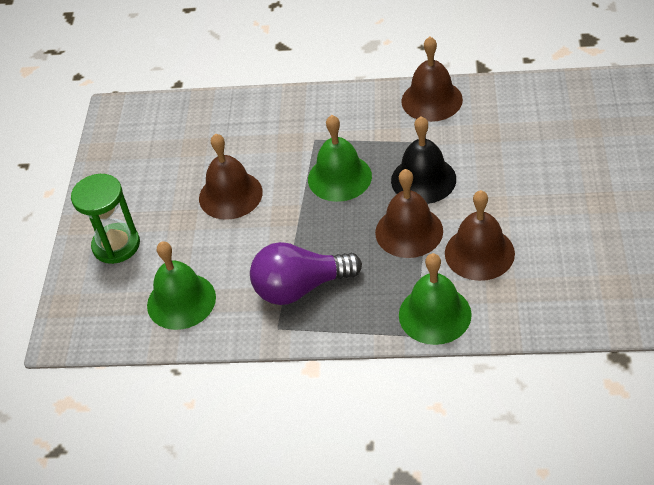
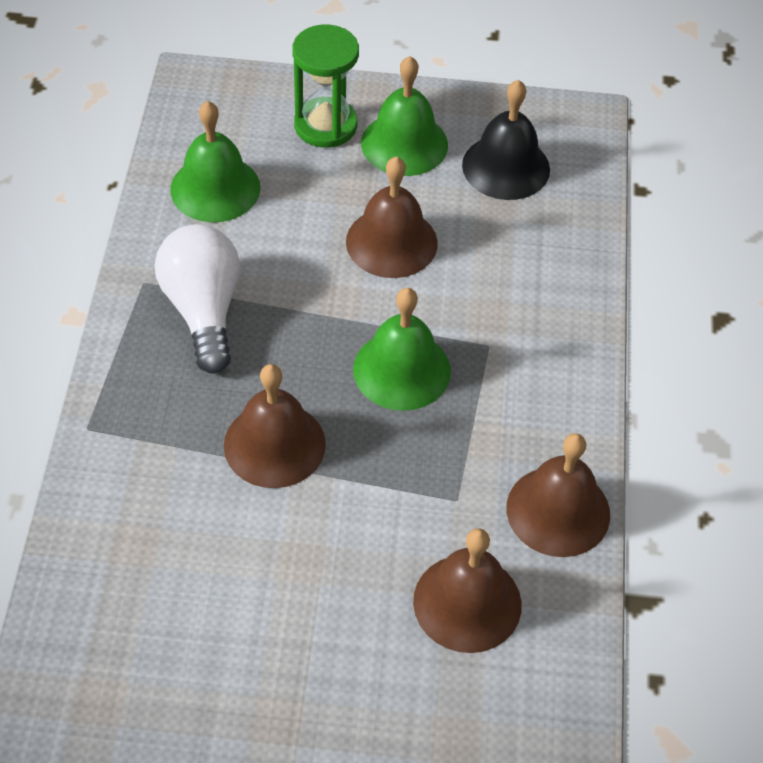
camera: 85 degrees right, 5 degrees up
purple light bulb [250,242,362,305] -> white light bulb [155,224,240,374]
black bell [391,116,456,204] -> black bell moved to [462,80,550,200]
green bell [399,253,472,345] -> green bell moved to [361,56,448,176]
brown bell [445,190,515,281] -> brown bell moved to [413,528,522,653]

